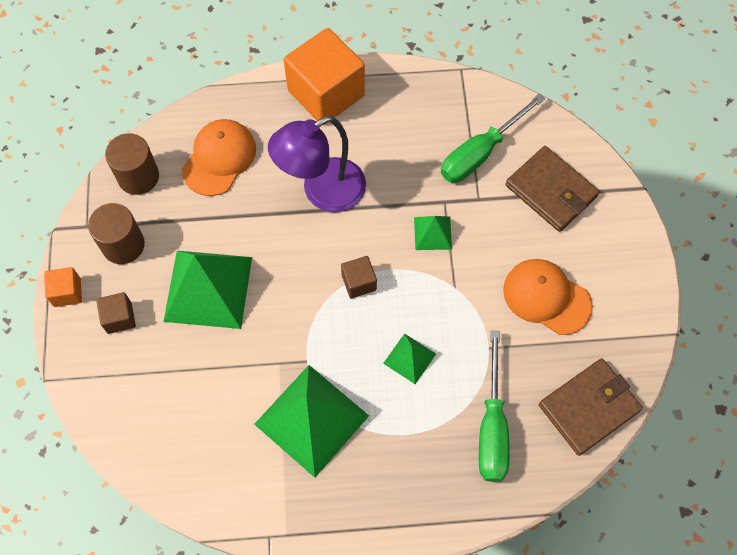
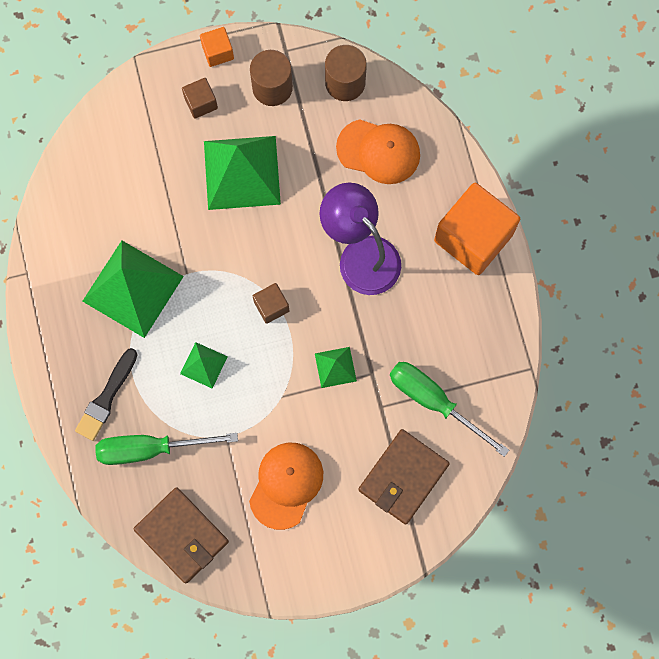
camera: 80 degrees right, 10 degrees up
none -> black brush [75,348,138,441]

